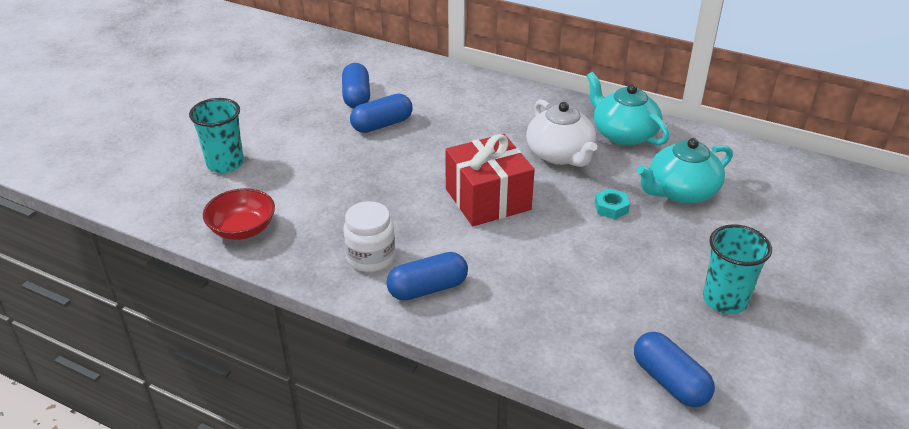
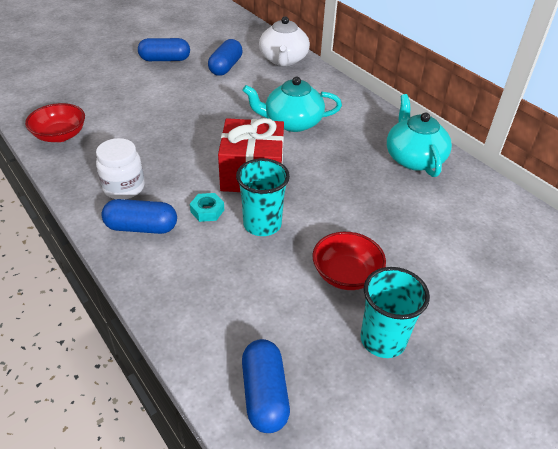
camera: 25 degrees right, 5 degrees up
turquoise cup [189,98,244,173] -> turquoise cup moved to [236,158,290,236]
blue capsule [350,94,413,133] -> blue capsule moved to [138,38,190,61]
white teapot [526,100,597,167] -> white teapot moved to [259,16,310,66]
turquoise nut [595,188,630,219] -> turquoise nut moved to [190,193,224,222]
turquoise teapot [637,138,733,204] -> turquoise teapot moved to [243,76,342,132]
none -> red bowl [312,232,386,290]

